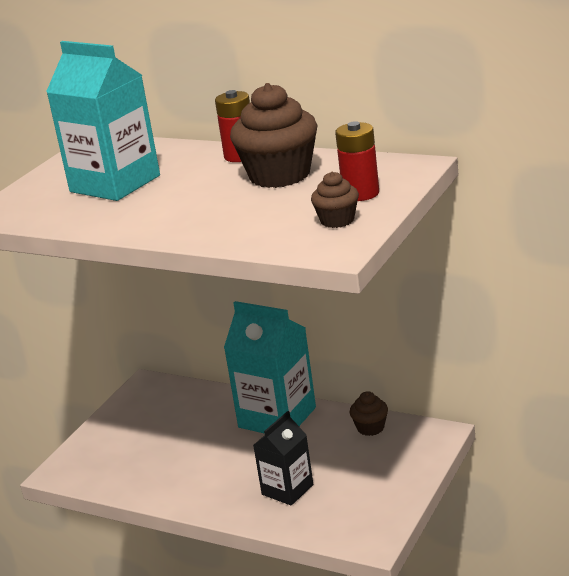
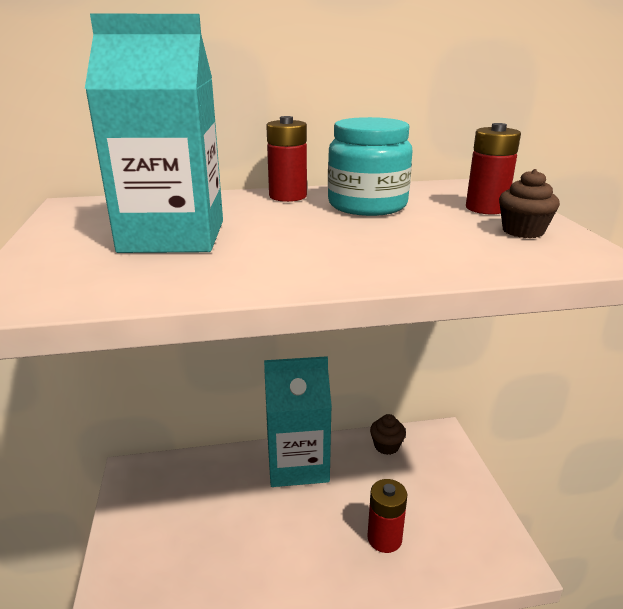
camera: 40 degrees left, 0 degrees up
brown cupcake [230,83,318,188] -> turquoise jar [328,117,413,216]
black carton [253,411,313,505] -> red battery [367,479,407,553]

